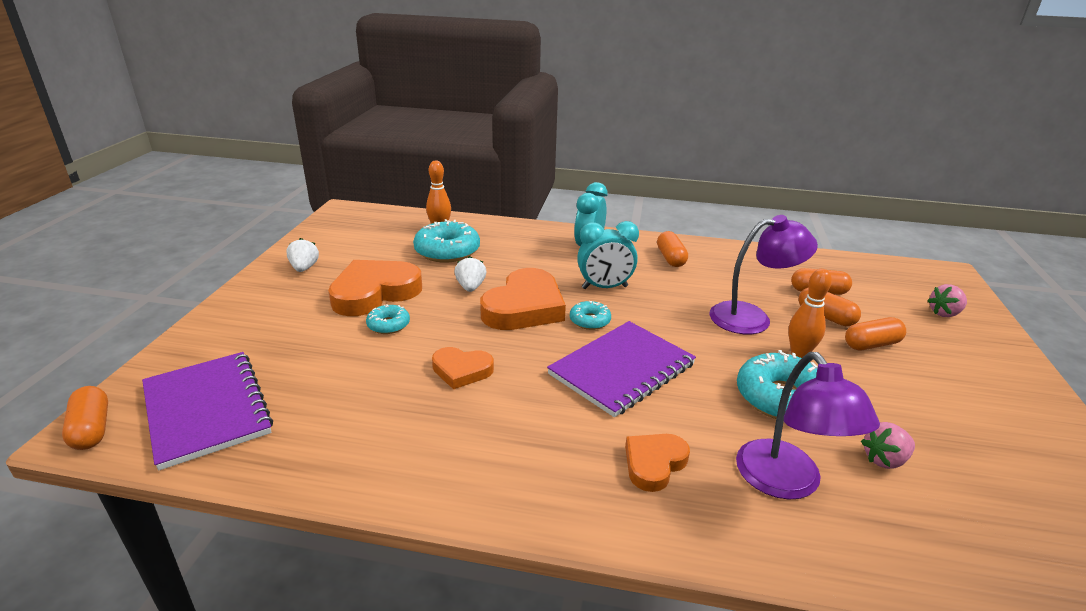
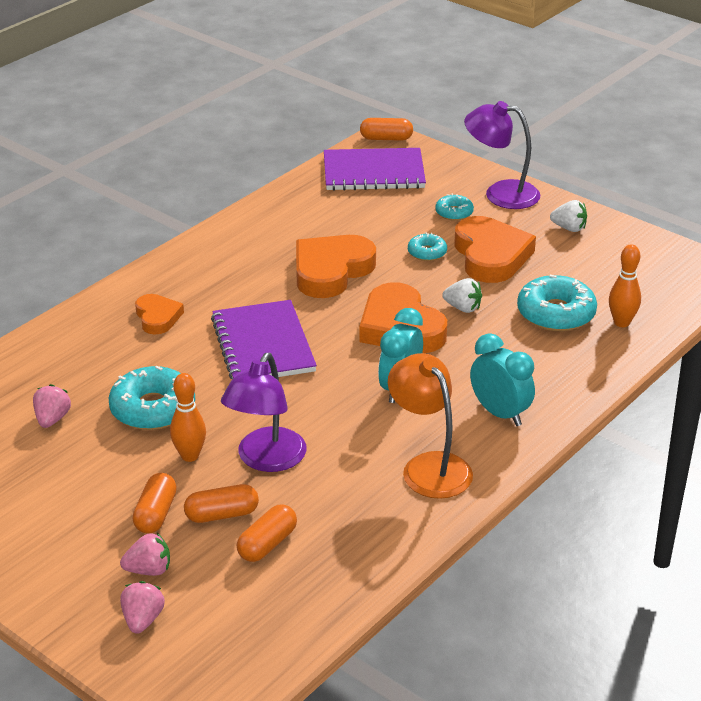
camera: 120 degrees right, 5 degrees up
orange heart [432,347,494,389] -> orange heart [296,235,376,298], size x1.79
turquoise donut [570,301,611,330] -> turquoise donut moved to [435,193,474,221]
orange capsule [657,231,688,267] -> orange lamp [388,353,473,499]
purple lamp [736,352,880,500] -> purple lamp moved to [464,101,540,209]
none -> pink strawberry [120,533,170,576]

